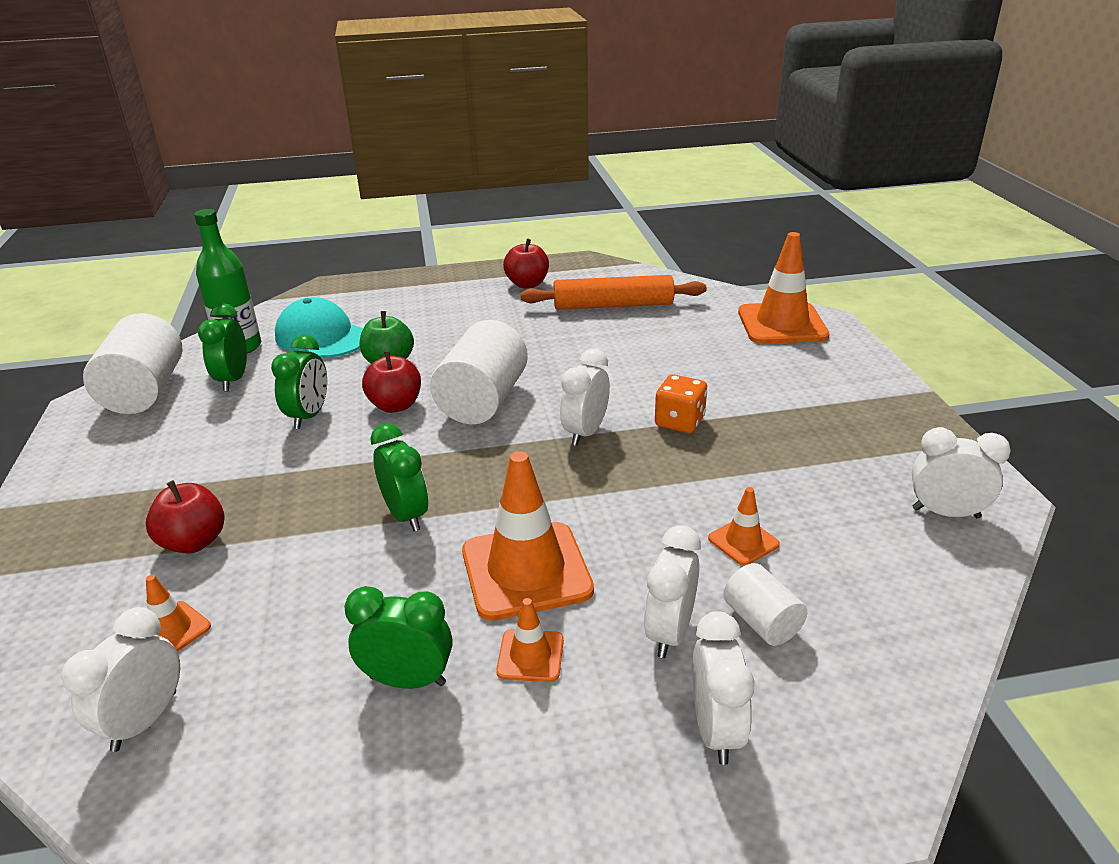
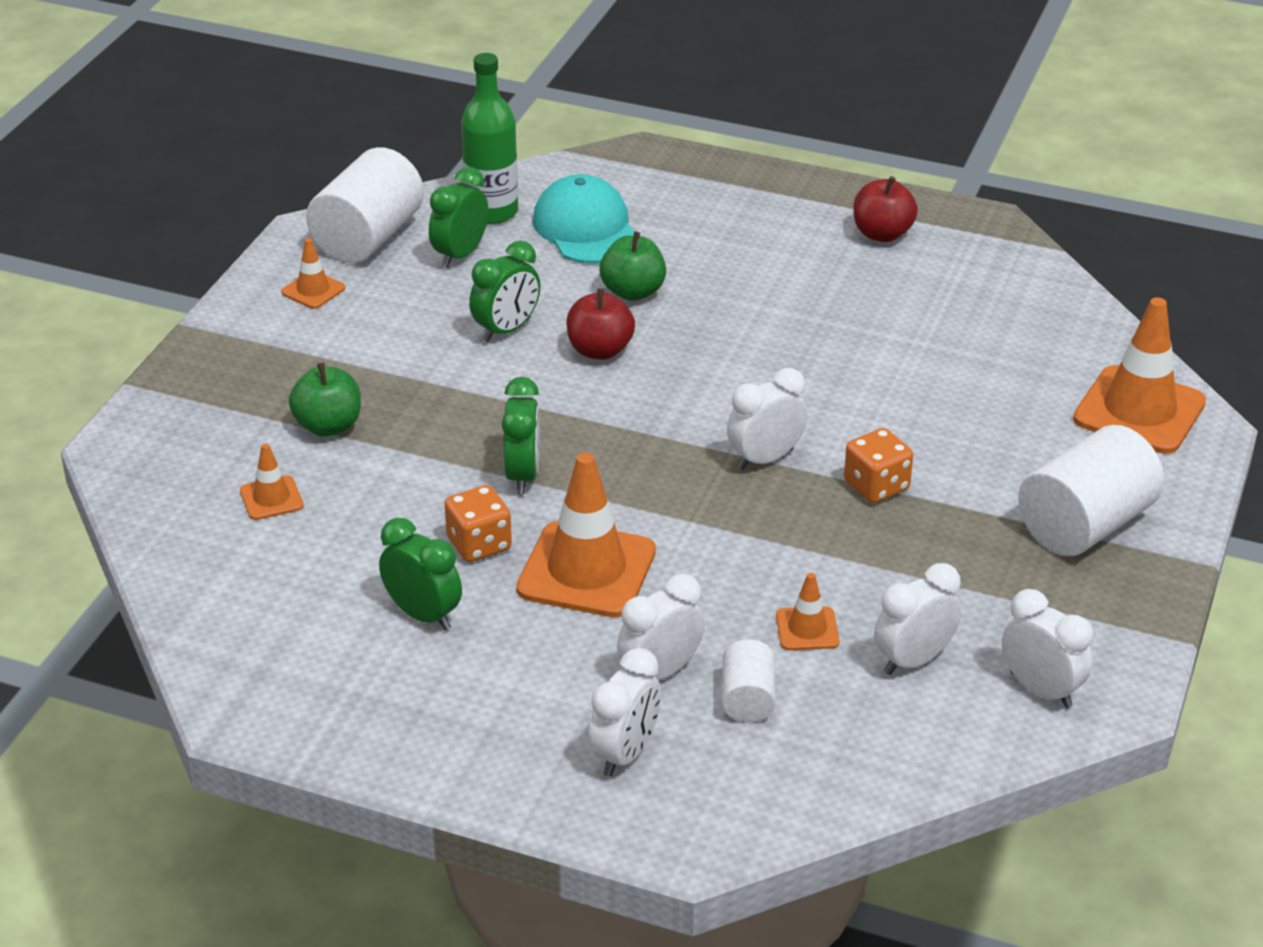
camera: 30 degrees right, 5 degrees up
white clock [62,607,180,752] -> white clock moved to [874,563,961,675]
red apple [146,480,225,554] -> green apple [289,363,361,437]
white cylinder [430,320,528,424] -> white cylinder moved to [1018,425,1164,556]
orange traffic cone [496,598,564,682] -> orange traffic cone moved to [281,238,345,309]
orange rolling pin [520,275,707,310] -> none
none -> orange dice [444,485,512,562]

